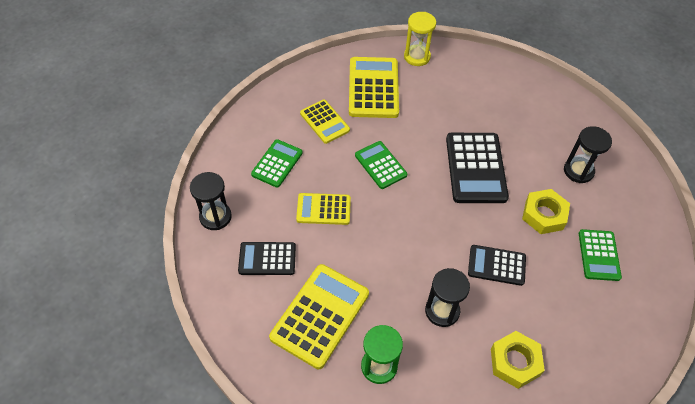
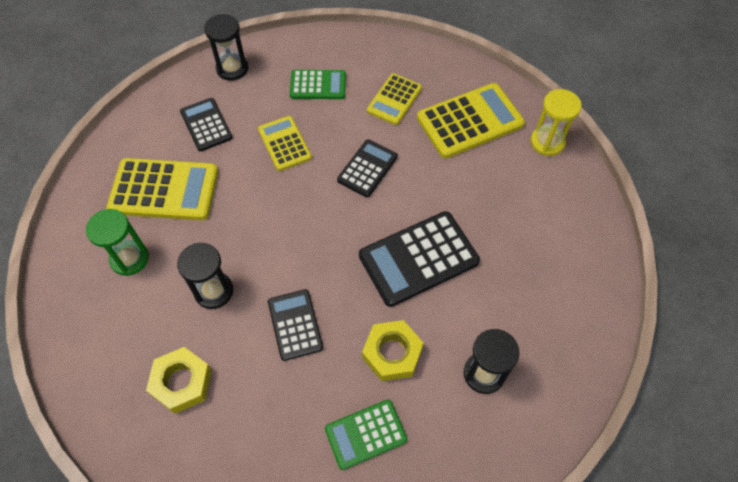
camera: 65 degrees right, 5 degrees up
green calculator [355,141,407,189] -> black calculator [337,139,398,197]

